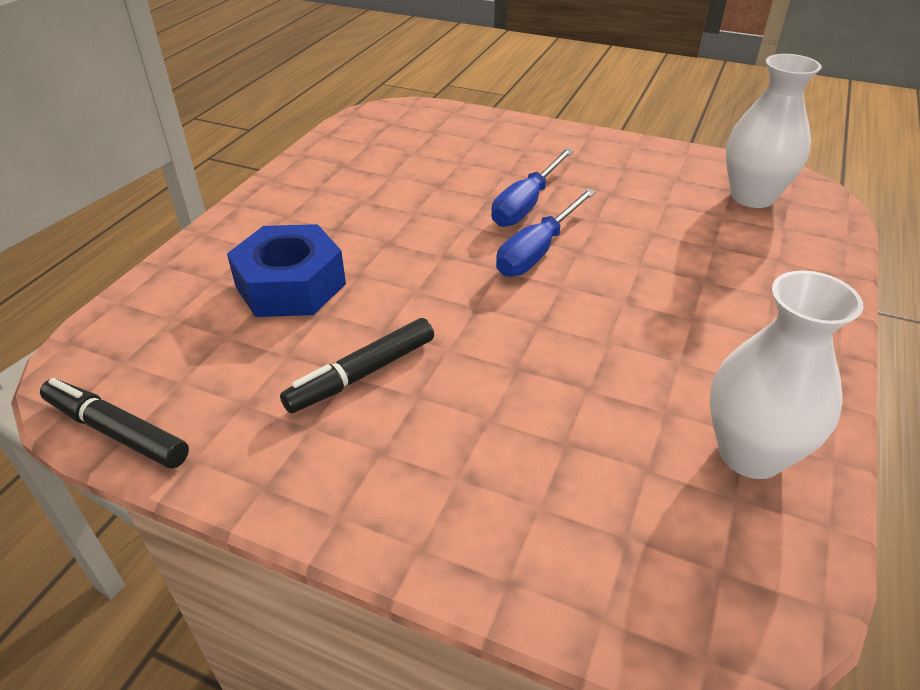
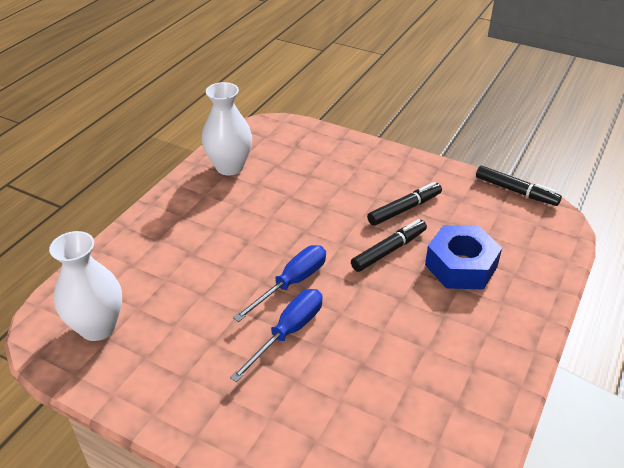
camera: 175 degrees left, 0 degrees up
none -> black marker [351,219,427,272]

